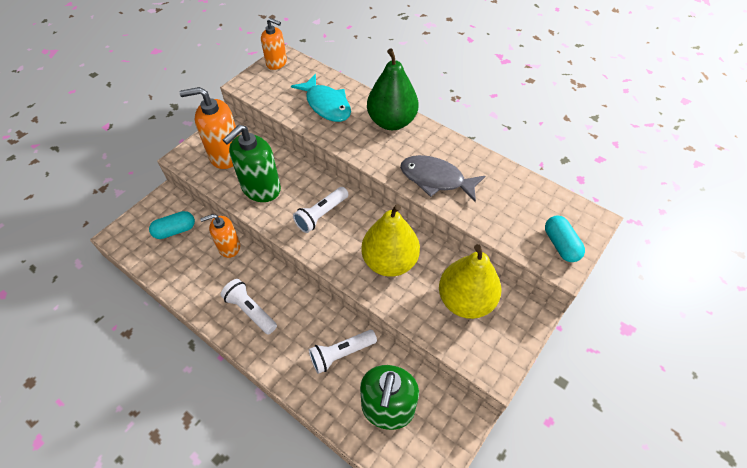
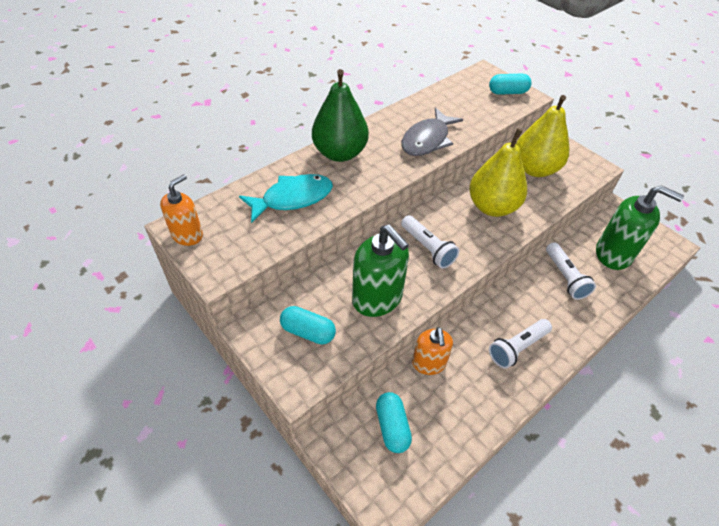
camera: 80 degrees left, 5 degrees down
orange soap dispenser [179,87,239,169] -> turquoise capsule [280,306,336,345]

